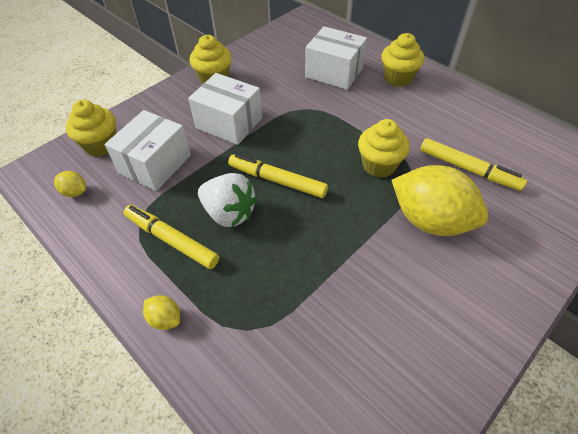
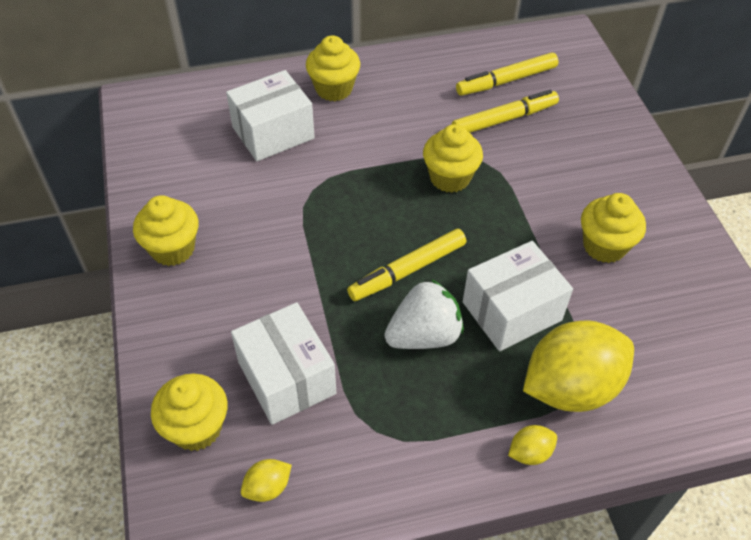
camera: 60 degrees left, 0 degrees up
yellow marker [124,205,219,269] -> yellow marker moved to [456,53,558,96]
white box [188,73,262,145] -> white box moved to [463,241,573,351]
yellow lemon [392,165,488,236] -> yellow lemon moved to [523,321,634,412]
none -> yellow cupcake [581,193,646,263]

